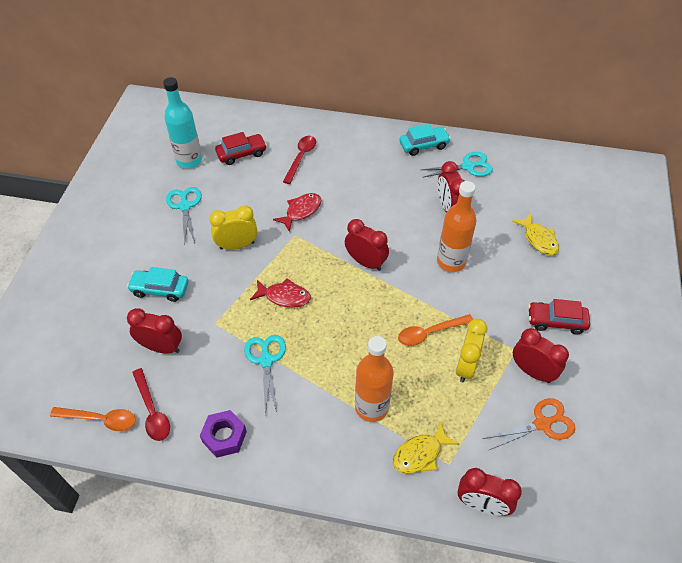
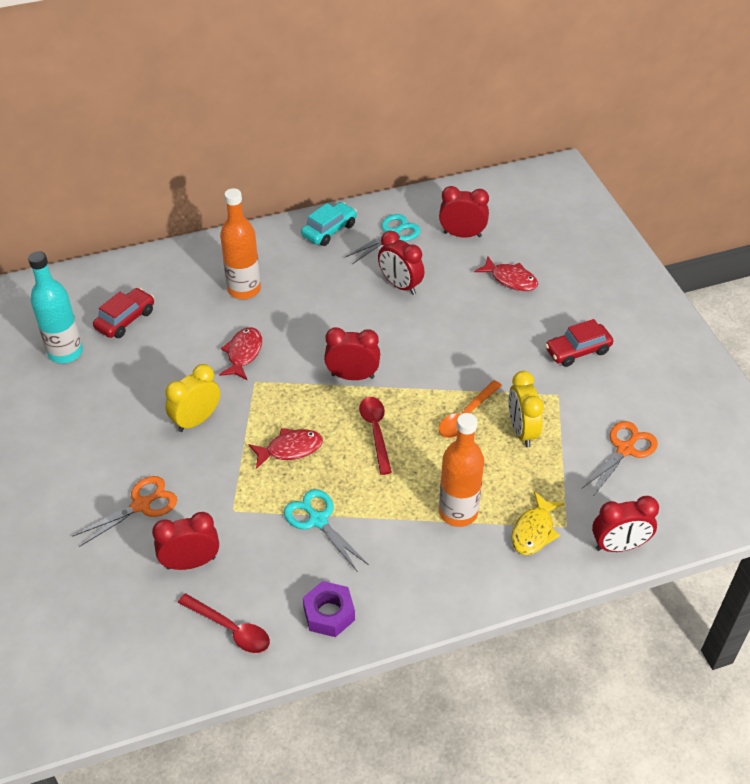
camera: 30 degrees left, 5 degrees down
orange spoon [50,407,136,431] -> none
turquoise car [127,267,189,302] -> orange scissors [72,476,177,547]
turquoise scissors [166,187,202,244] -> none
red spoon [283,136,316,184] -> red spoon moved to [359,397,392,475]
orange bottle [437,181,477,272] -> orange bottle moved to [220,188,261,299]
yellow fish [512,213,559,255] -> red fish [474,256,538,291]
red clock [513,328,569,383] -> red clock moved to [439,186,489,237]

